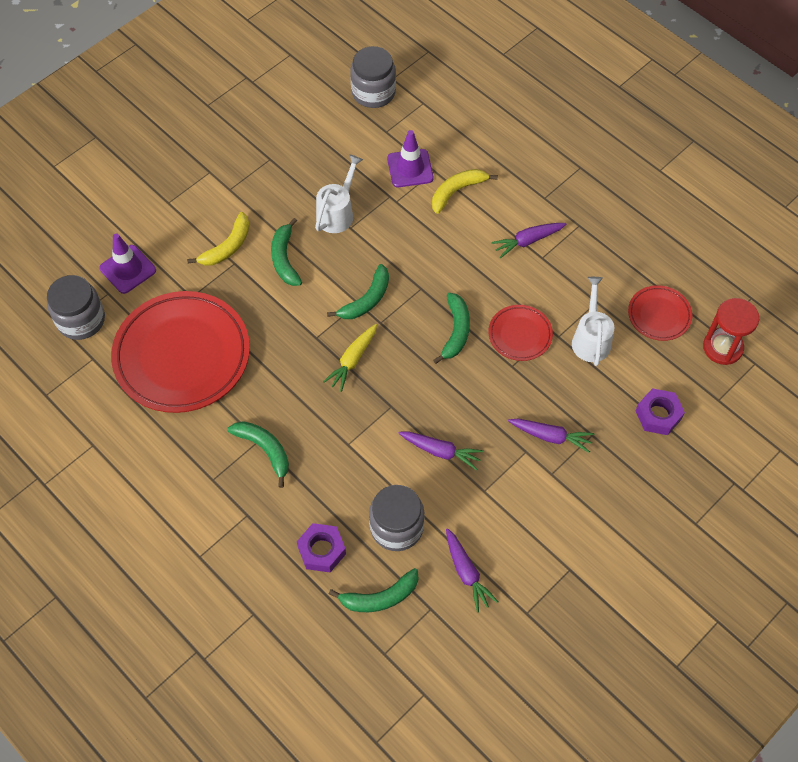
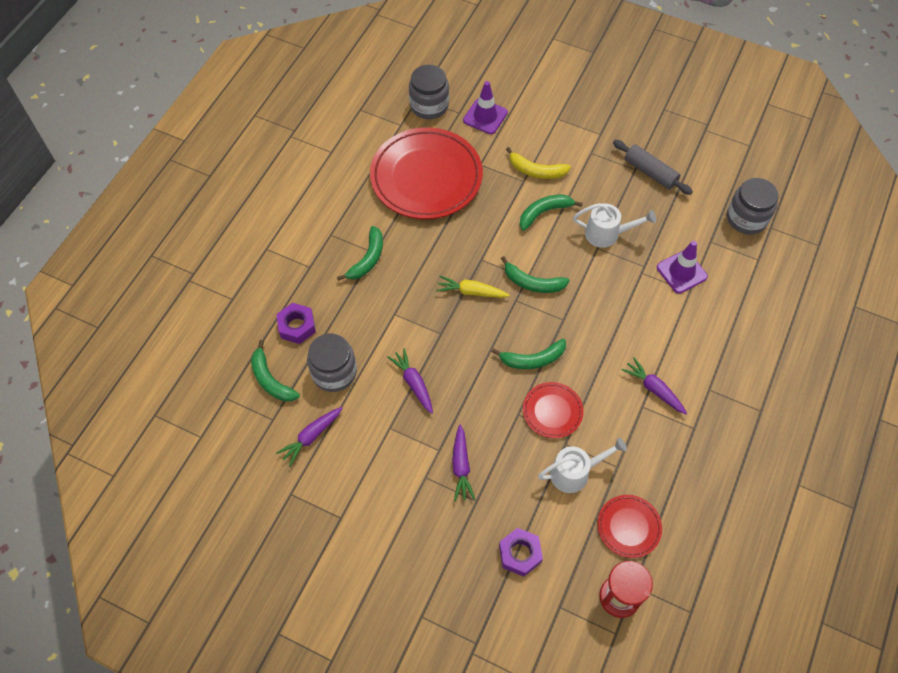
camera: 70 degrees right, 0 degrees up
purple carrot [398,431,484,470] -> purple carrot turned 150 degrees clockwise [387,348,433,414]
yellow banana [432,169,498,214] -> none
none -> grey rolling pin [613,140,693,195]

